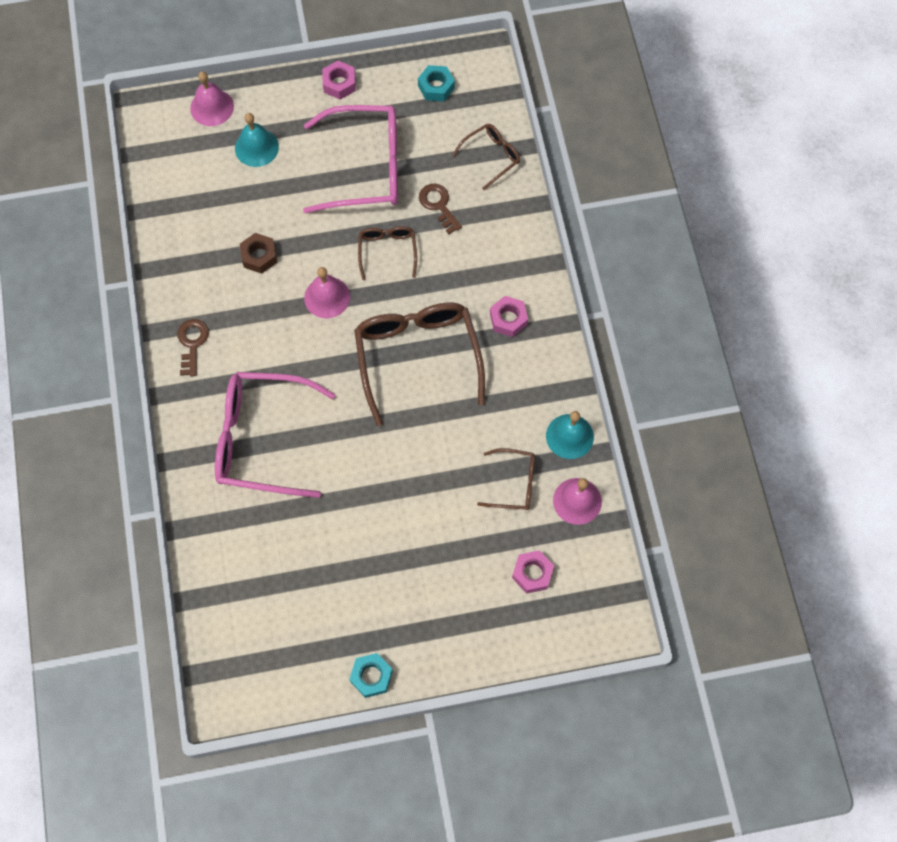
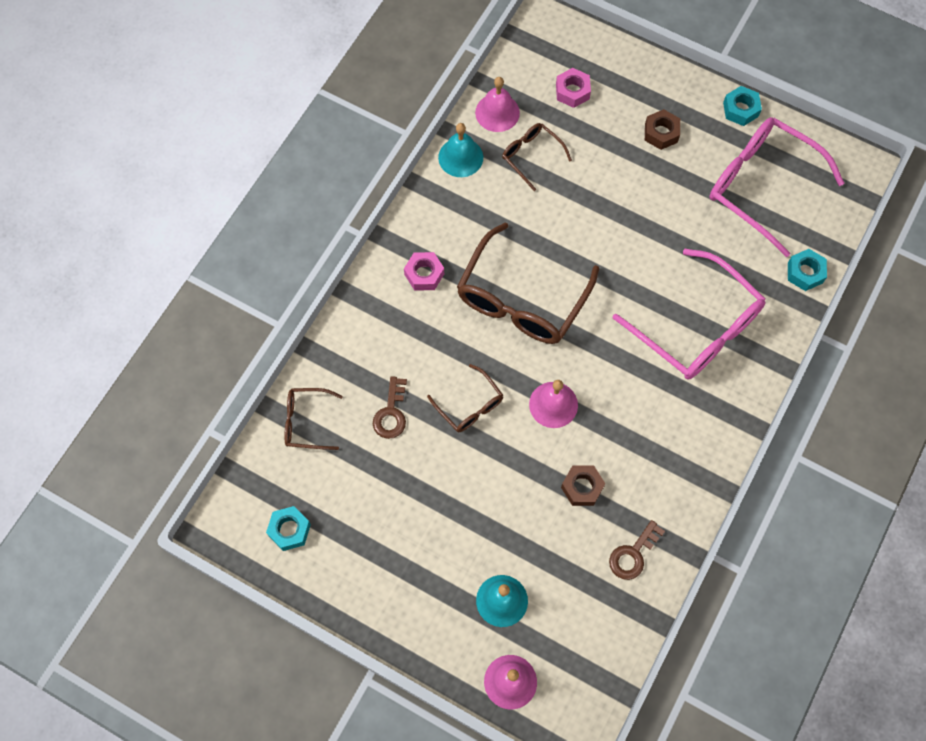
camera: 140 degrees left, 0 degrees up
brown key [178,319,209,376] -> brown key moved to [609,520,665,580]
pink glasses [303,105,398,214] -> pink glasses moved to [709,117,844,257]
pink nut [322,61,356,100] -> none
brown glasses [358,226,417,280] -> brown glasses turned 75 degrees counterclockwise [427,364,503,432]
none -> brown nut [645,109,680,150]
none -> turquoise nut [788,249,827,291]

